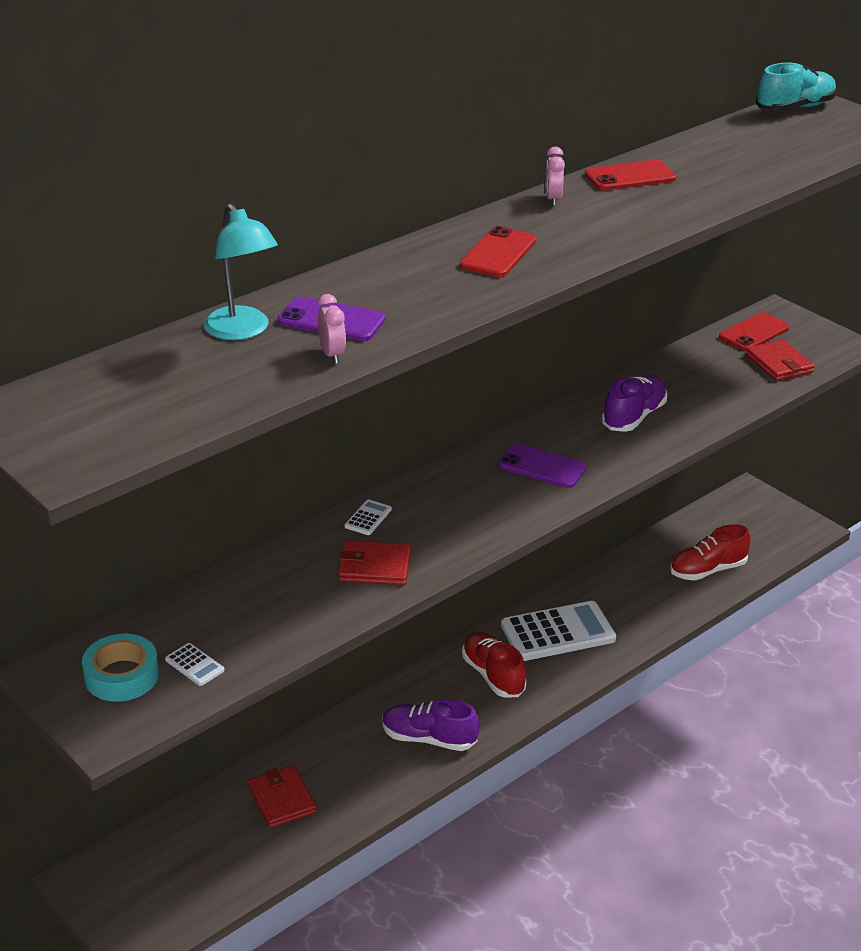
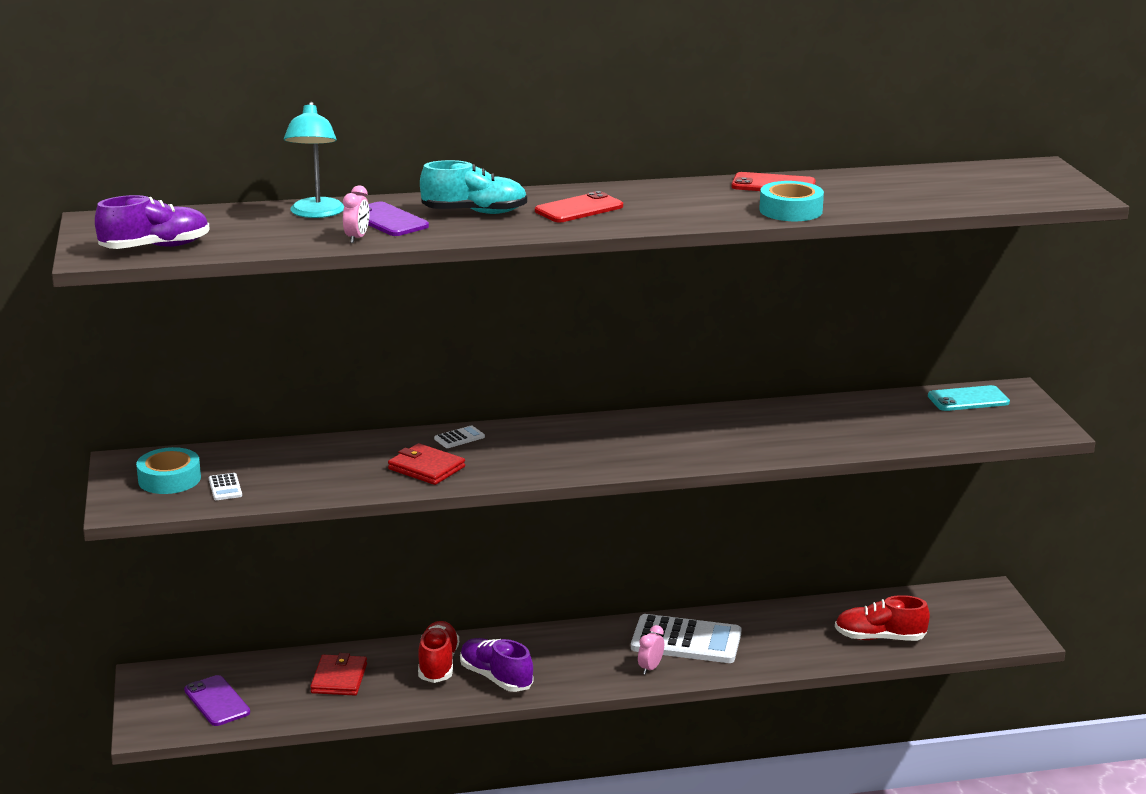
camera: 30 degrees right, 10 degrees down
red shoe [462,632,527,698] -> red shoe moved to [418,621,459,683]
purple phone [498,443,587,488] -> purple phone moved to [184,675,250,726]
pink clock [545,147,565,206] -> pink clock moved to [638,625,664,675]
purple shoe [602,375,667,432] -> purple shoe moved to [95,195,210,249]
red phone [719,312,790,351] -> turquoise phone [928,385,1010,411]
red wallet [746,339,815,381] -> none
turquoise shoe [756,63,836,111] -> turquoise shoe moved to [420,160,527,214]
none -> turquoise tape [759,181,824,221]

